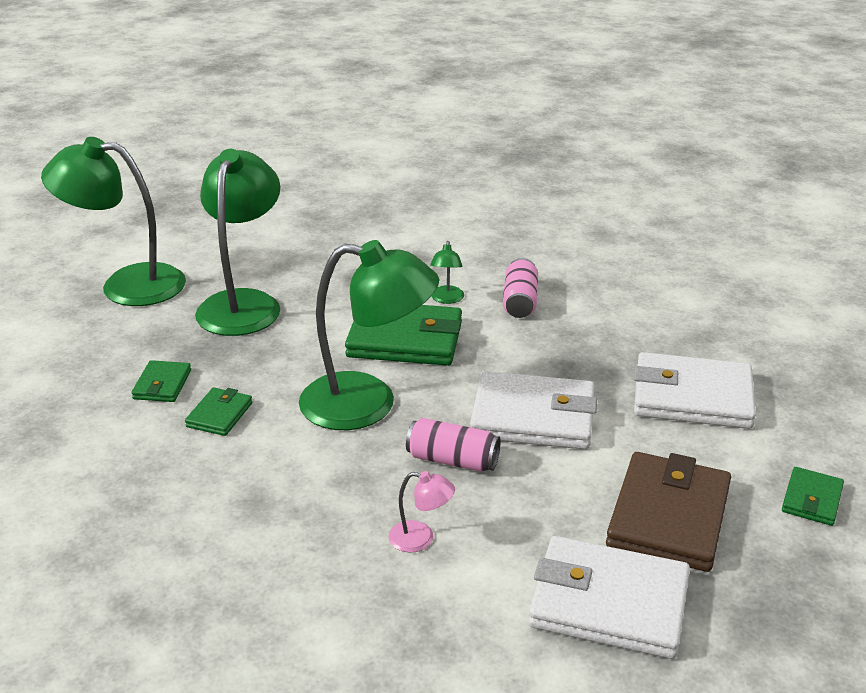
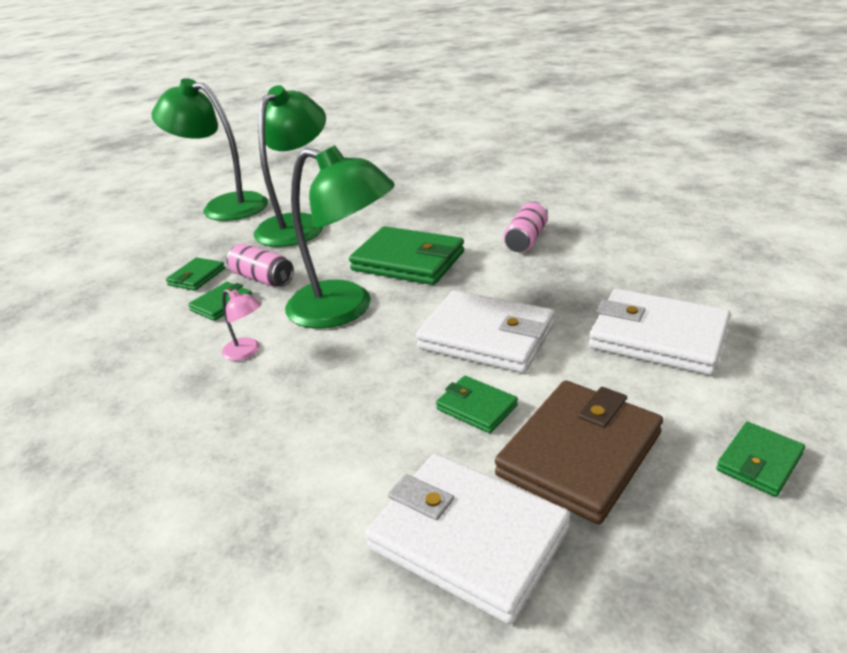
camera: 20 degrees right, 0 degrees up
pink lamp [389,471,455,553] -> pink lamp moved to [222,289,261,361]
pink can [406,418,501,472] -> pink can moved to [227,244,294,287]
green lamp [430,241,464,304] -> none
none -> green wallet [436,376,518,433]

